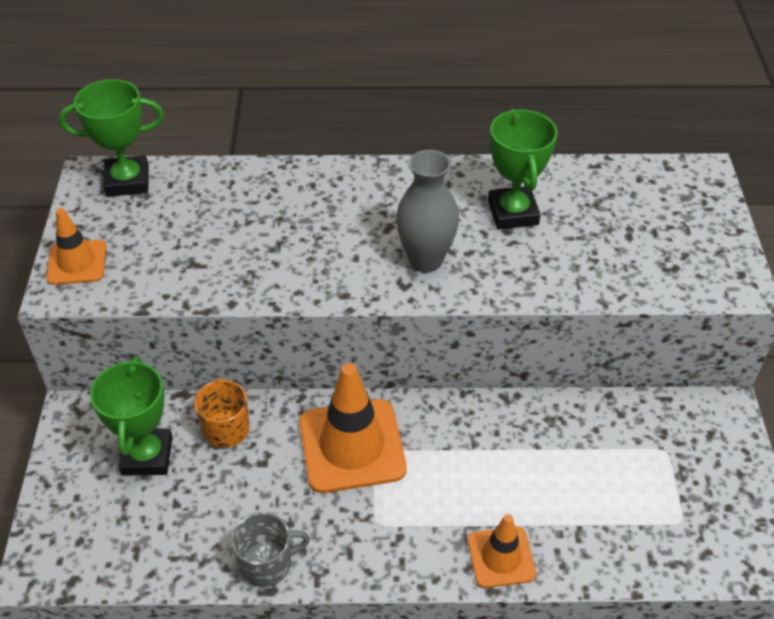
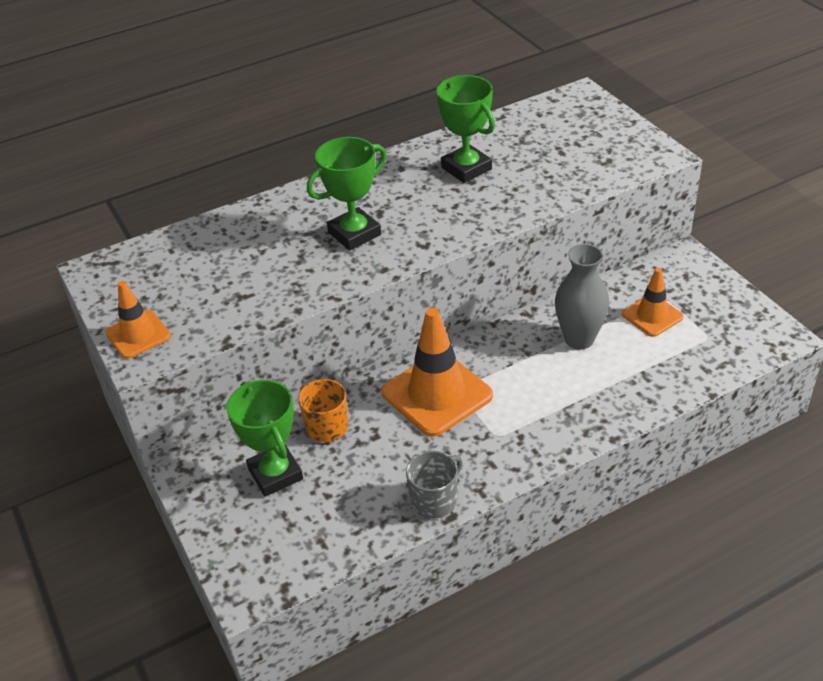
camera: 25 degrees left, 5 degrees down
green trophy [59,79,164,197] -> green trophy moved to [307,137,387,251]
grey vase [396,150,459,272] -> grey vase moved to [555,244,609,350]
orange traffic cone [468,514,536,588] -> orange traffic cone moved to [622,268,684,337]

